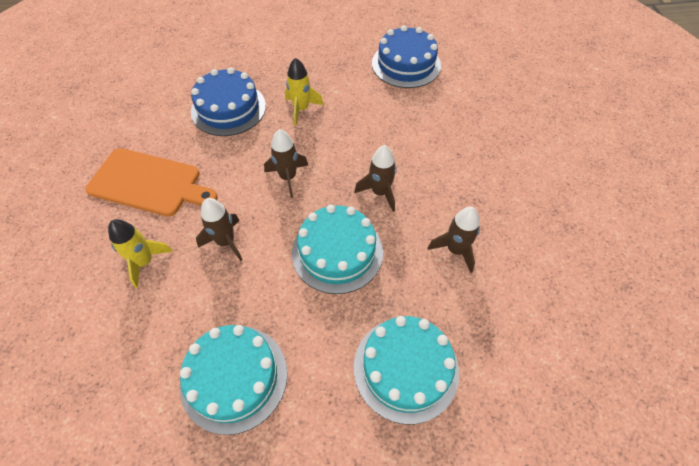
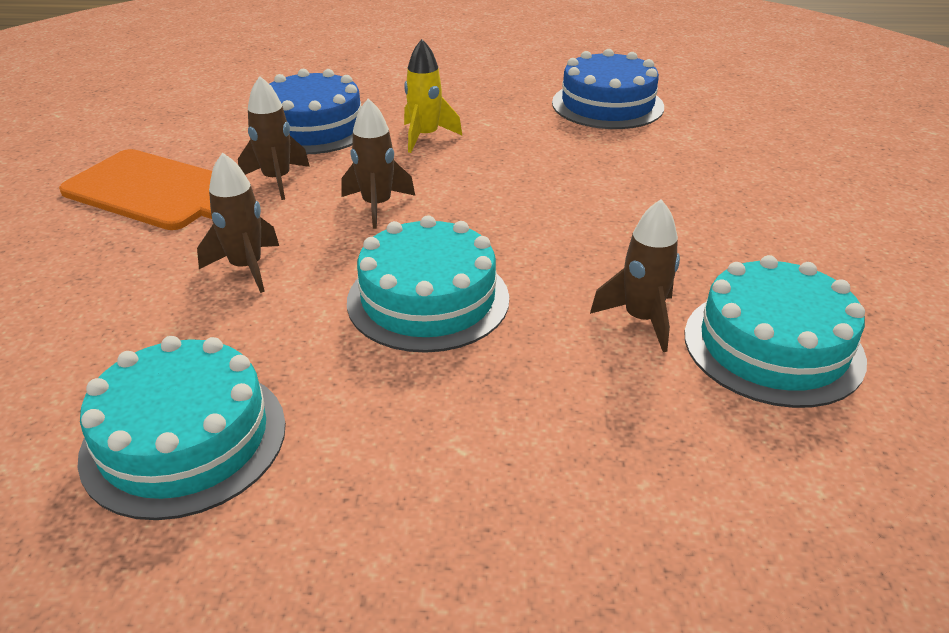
camera: 10 degrees right, 20 degrees down
yellow rocket [108,219,173,288] -> none
brown rocket [354,145,397,212] -> brown rocket moved to [238,76,310,200]
turquoise cake [354,316,459,424] -> turquoise cake moved to [684,255,867,408]

